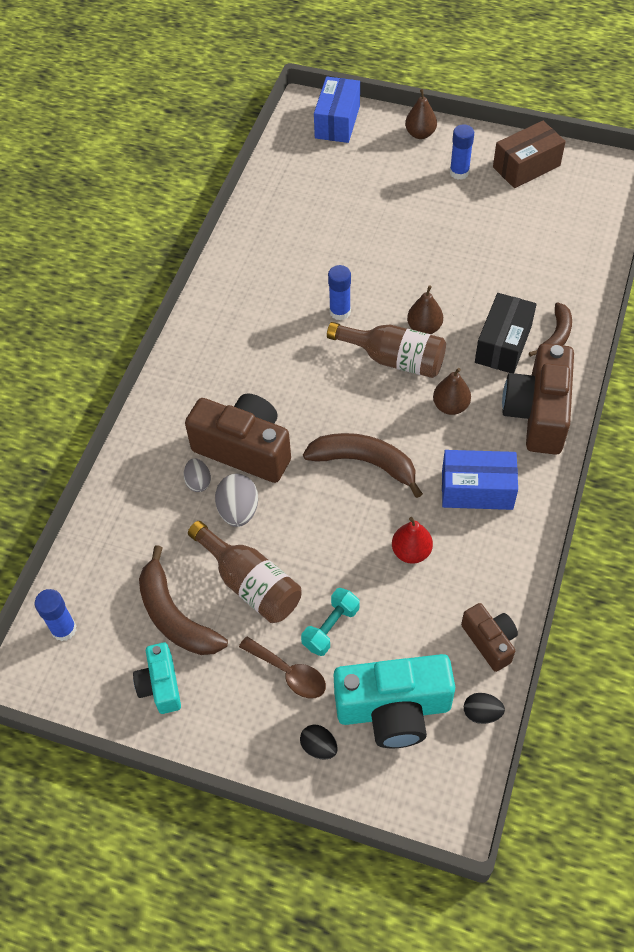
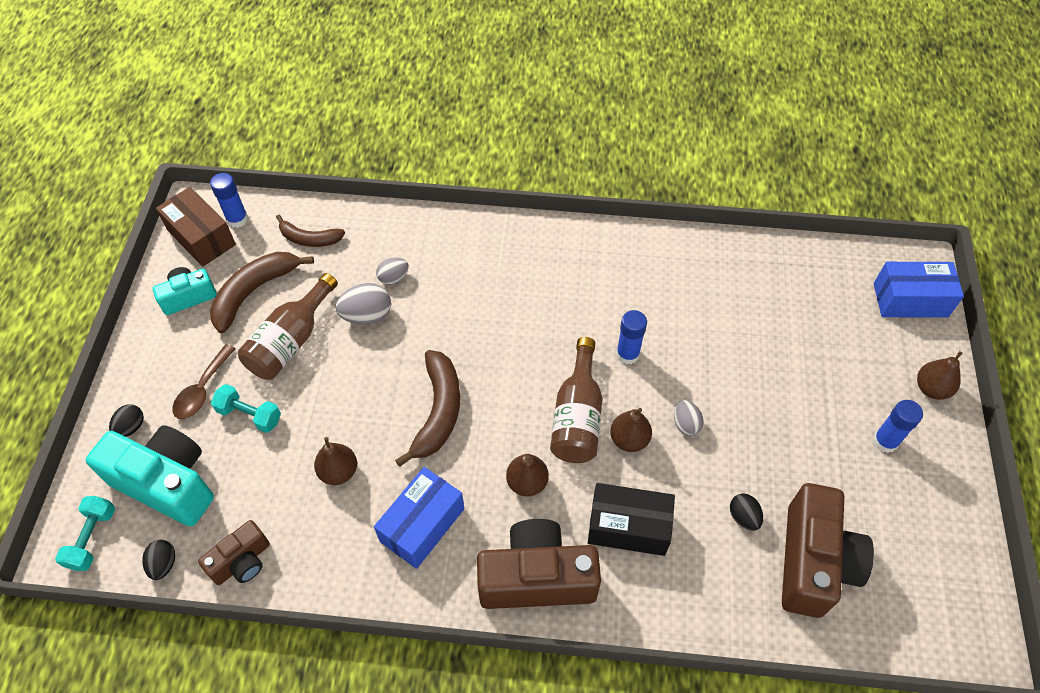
camera: 75 degrees right, 0 degrees up
brown camera [185,394,291,483] -> brown camera moved to [782,483,874,618]
turquoise camera [334,654,455,748] -> turquoise camera turned 135 degrees clockwise [85,425,214,527]
red pear [392,517,433,564] -> brown pear [314,437,357,485]
blue box [442,450,518,510] -> blue box turned 45 degrees clockwise [374,467,464,569]
brown box [493,121,566,188] -> brown box moved to [156,187,236,267]
brown banana [529,302,572,357] -> brown banana moved to [276,214,345,247]
none -> turquoise dumbbell [55,496,115,571]
none -> grey egg [674,400,704,436]
none -> black egg [730,493,763,531]

